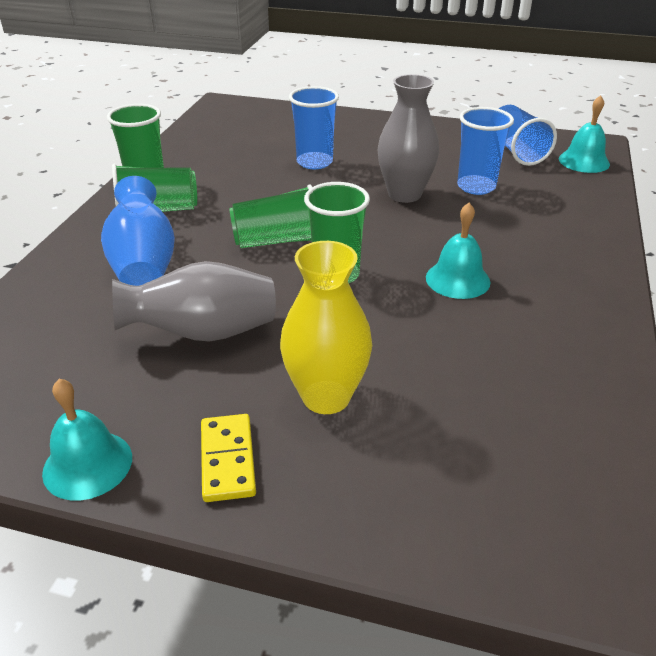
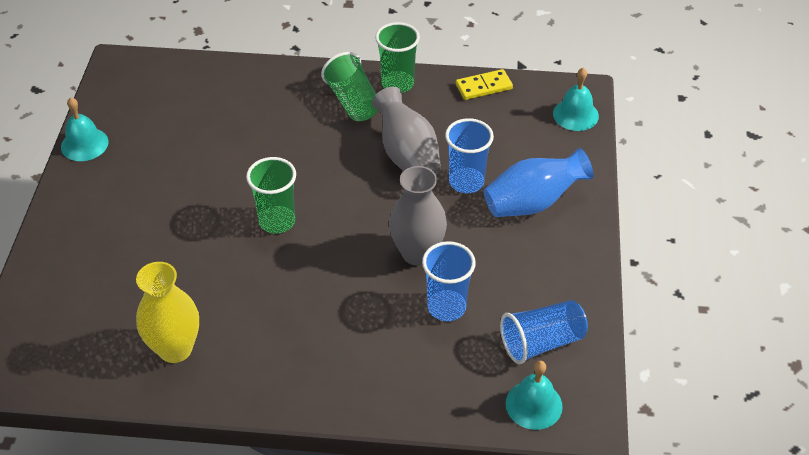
camera: 80 degrees right, 10 degrees up
blue vase [101,176,175,286] -> blue vase moved to [484,148,593,217]
grey vase [112,261,276,342] -> grey vase moved to [372,87,441,176]
yellow domino [201,414,256,502] -> yellow domino moved to [456,69,513,100]
green cup [229,185,312,248] -> none
yellow vase [280,241,372,414] -> yellow vase moved to [136,262,199,363]
turquoise bell [426,203,491,299] -> turquoise bell moved to [553,68,599,131]

